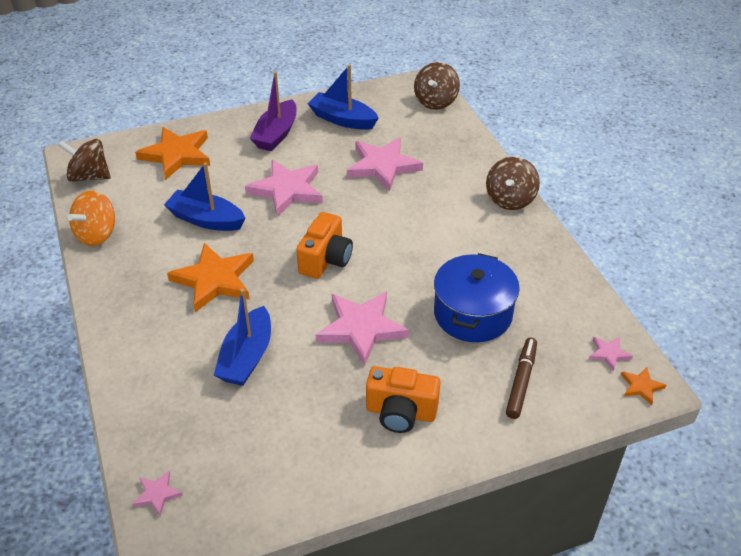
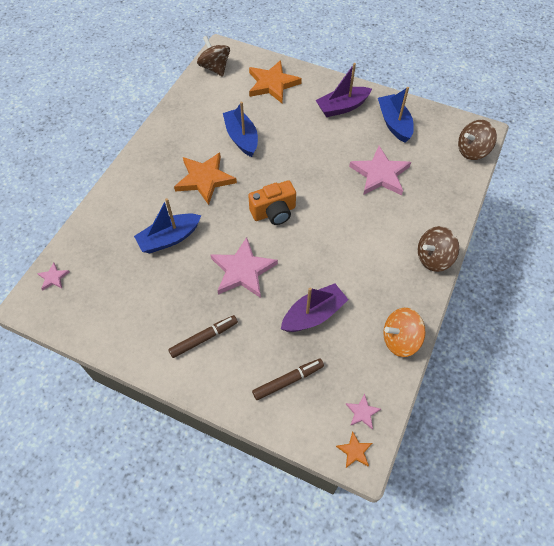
camera: 45 degrees right, 15 degrees up
orange spinning top [67,190,115,246] -> orange spinning top moved to [383,308,425,357]
pink star [245,160,323,217] -> none
orange camera [366,366,440,433] -> brown marker [168,315,238,358]
blue pot [434,253,520,342] -> purple boat [281,283,348,332]

